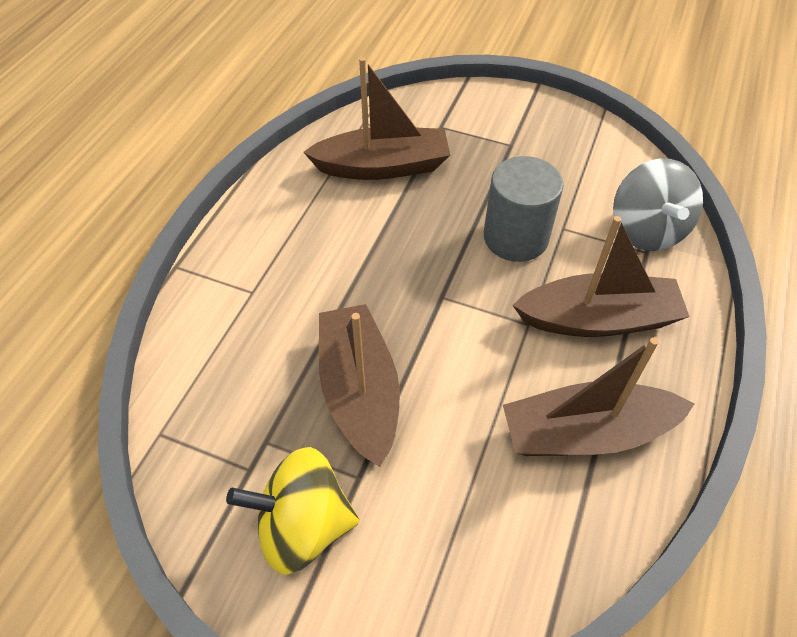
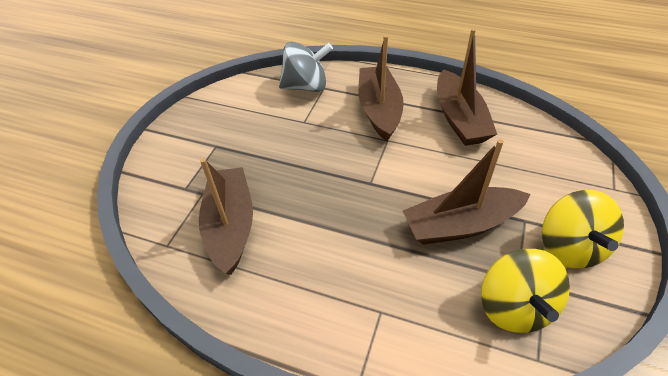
camera: 90 degrees left, 5 degrees down
grey cylinder [484,156,564,262] -> none
none -> yellow spinning top [481,249,570,333]

